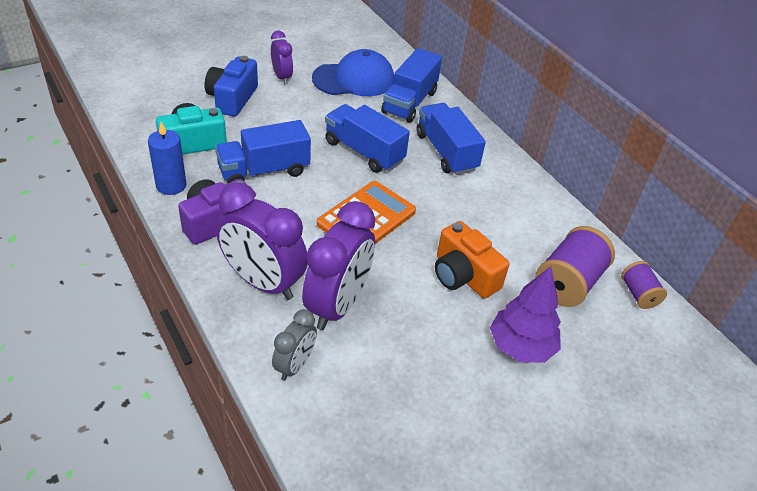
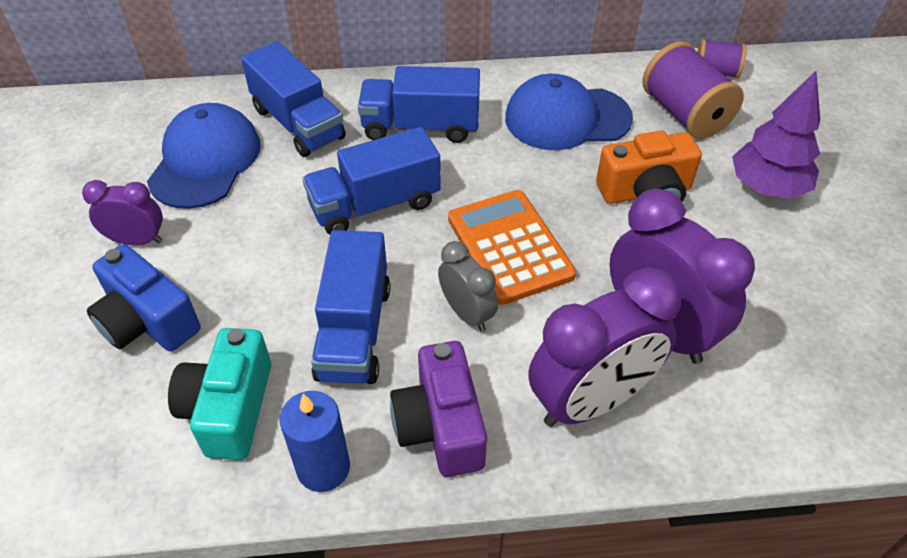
camera: 60 degrees left, 5 degrees up
grey clock [272,309,317,381] -> grey clock moved to [438,241,498,331]
none -> blue cap [505,74,633,150]

